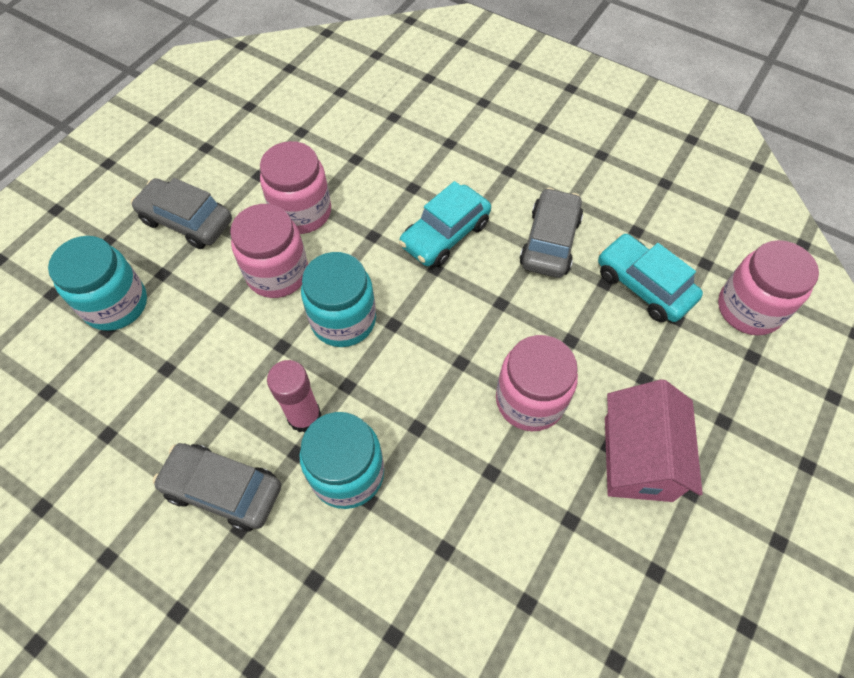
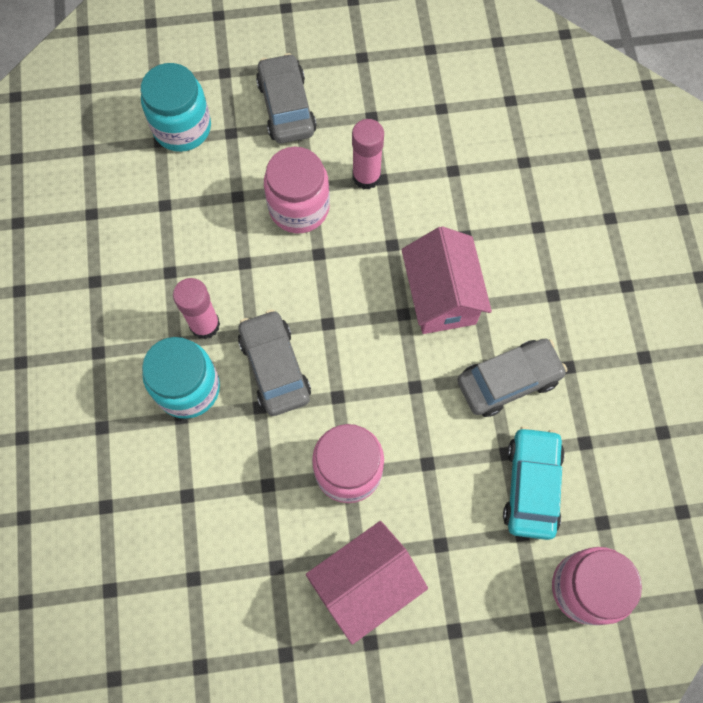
camera: 50 degrees right, 10 degrees up
grey car [153,443,281,531] -> grey car moved to [238,310,311,416]
pink jar [260,141,331,234] -> pink glue stick [352,119,384,190]
turquoise jar [301,252,376,347] -> none
turquoise car [399,181,491,267] -> pink house [402,226,492,334]

